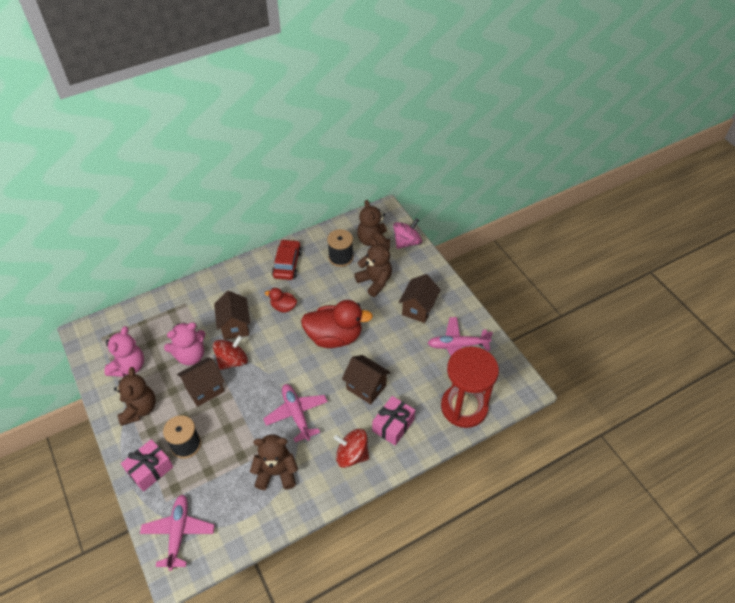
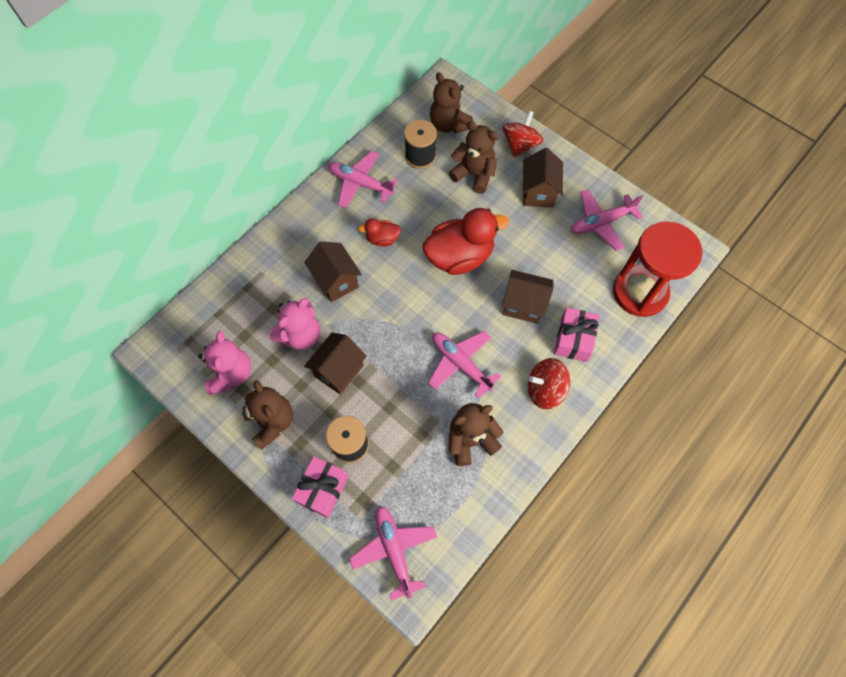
camera: 20 degrees left, 15 degrees up
red spinning top [213,335,248,370] -> red spinning top moved to [502,111,544,158]
red car [272,239,302,280] -> pink plane [328,151,398,208]
pink spinning top [393,218,422,249] -> none

